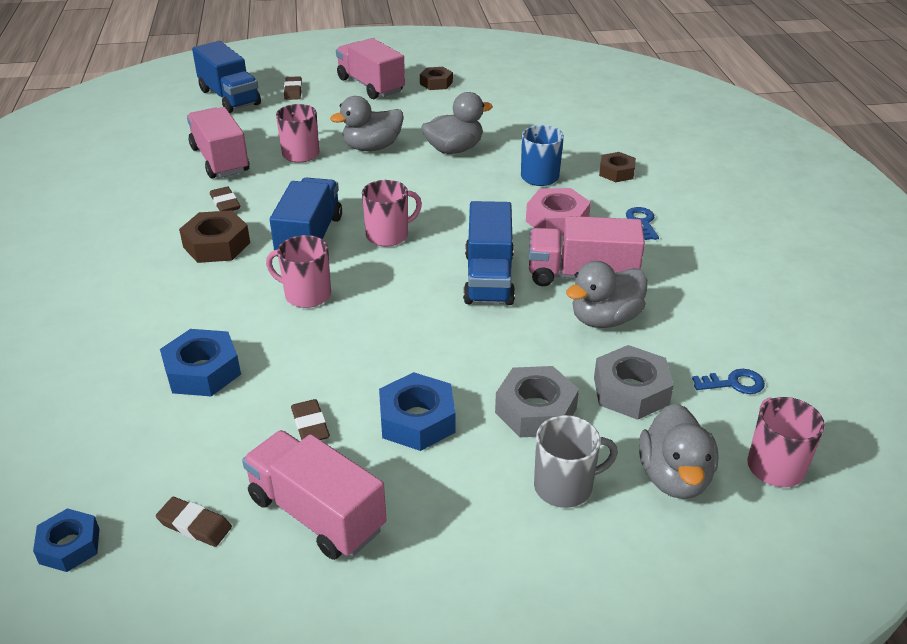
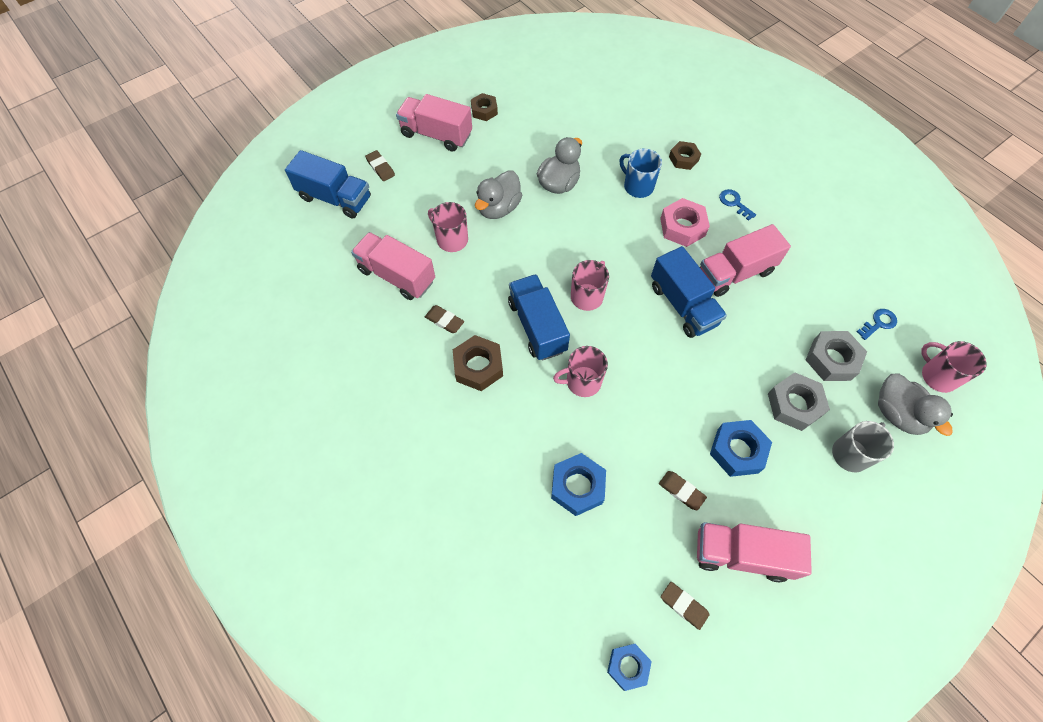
camera: 30 degrees left, 25 degrees up
brown eraser [156,497,232,547] -> brown eraser turned 45 degrees clockwise [661,582,710,630]
grey duck [566,261,647,328] -> none

